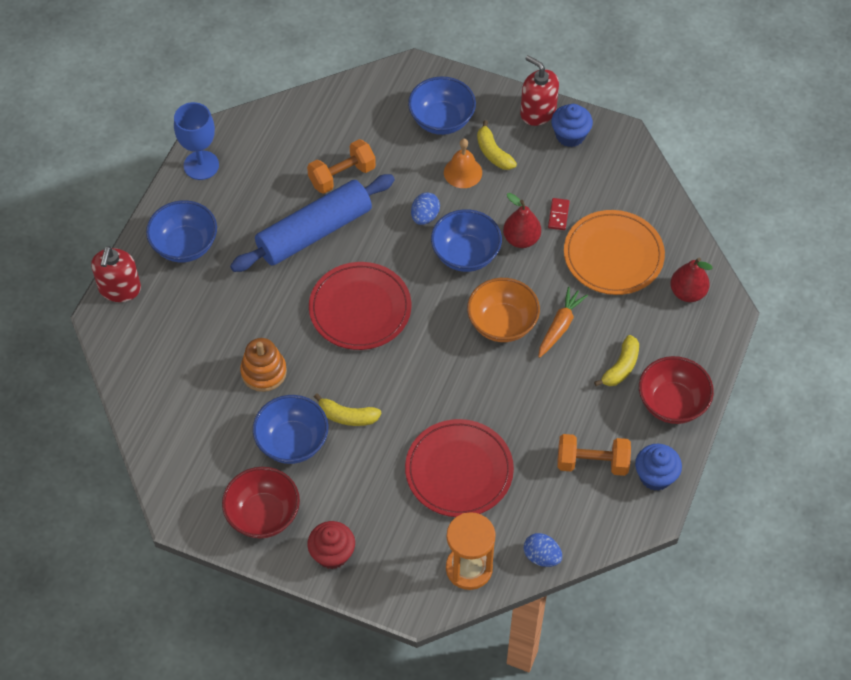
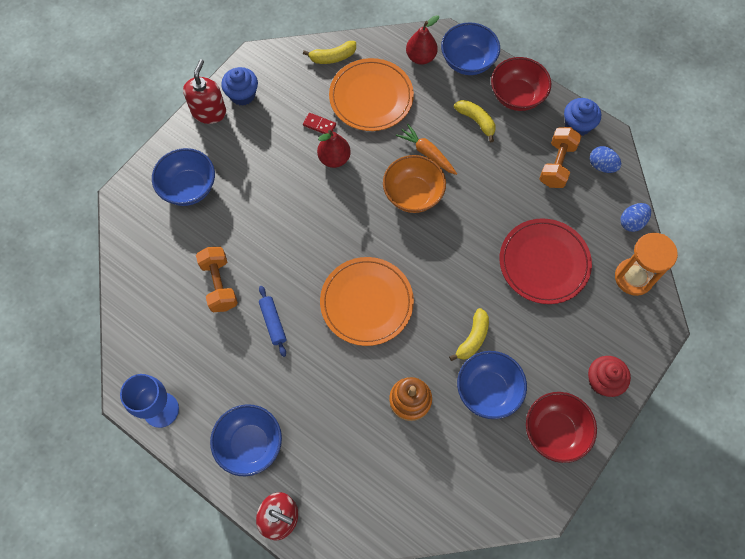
camera: 75 degrees left, 10 degrees up
blue rolling pin [230,174,395,272] -> blue rolling pin [259,286,286,357], size x0.43
red plate [309,262,411,350] -> orange plate [320,257,414,346]
blue egg [411,193,440,225] -> blue egg moved to [590,146,621,173]
blue bowl [431,209,502,272] -> blue bowl moved to [441,22,500,75]
orange bell [444,138,482,188] -> none
yellow banana [477,120,517,170] -> yellow banana moved to [303,41,356,64]
red soap dispenser [520,55,559,126] -> red soap dispenser turned 135 degrees clockwise [183,59,226,124]

